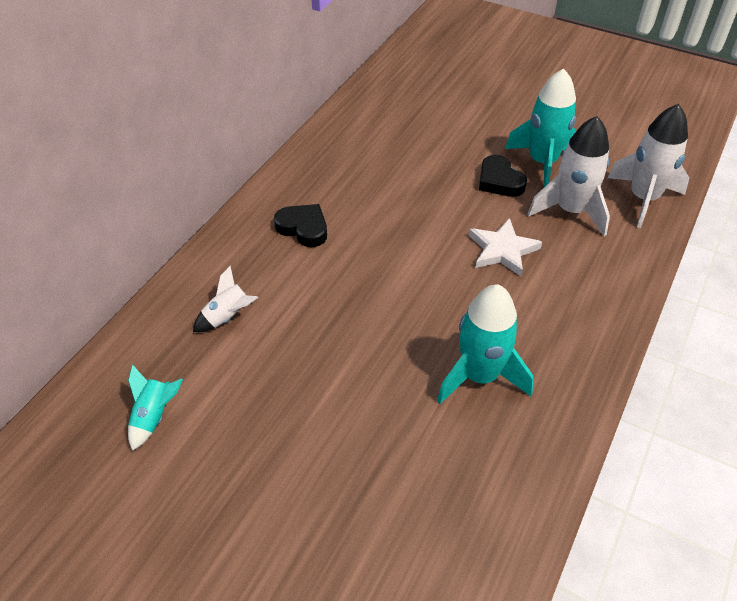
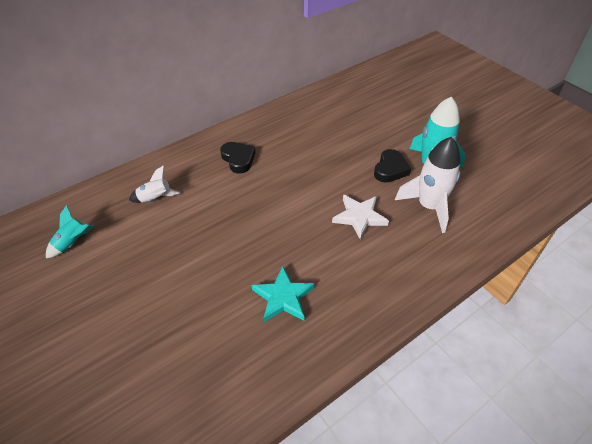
camera: 25 degrees right, 0 degrees up
turquoise rocket [437,284,534,404] -> turquoise star [252,266,315,322]
black heart [479,155,527,197] -> black heart turned 150 degrees counterclockwise [374,149,411,183]
white rocket [607,104,689,228] -> none

